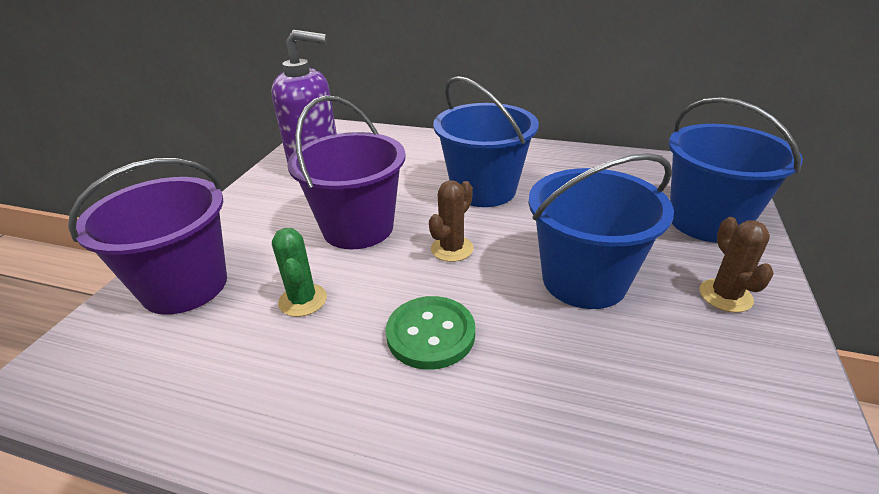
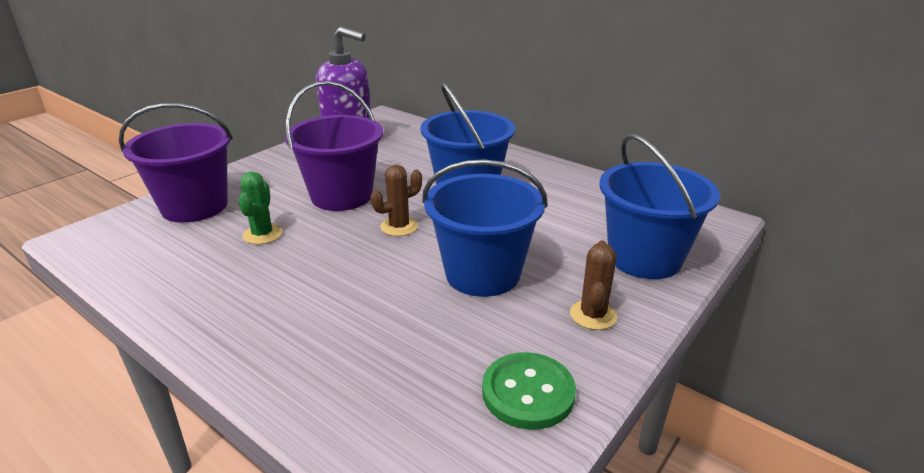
camera: 20 degrees right, 5 degrees down
green button [386,296,475,370] -> green button moved to [482,352,576,430]

